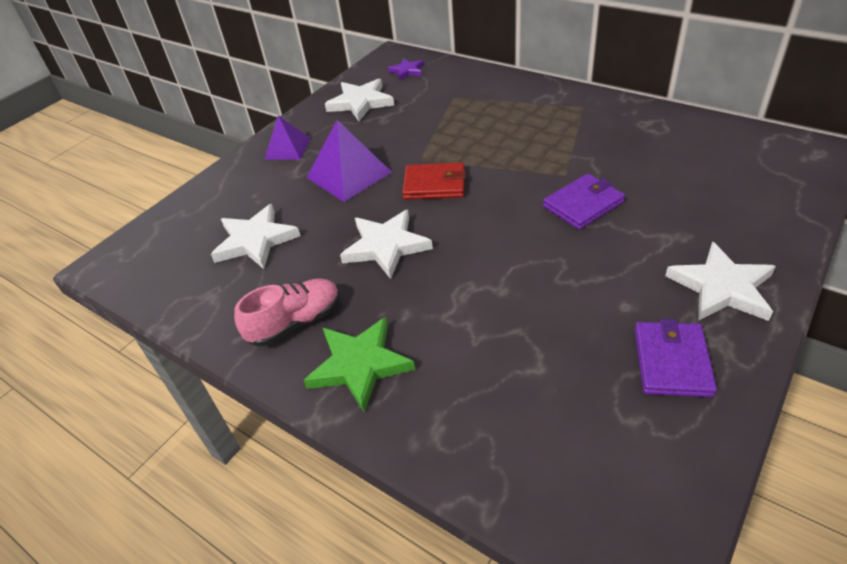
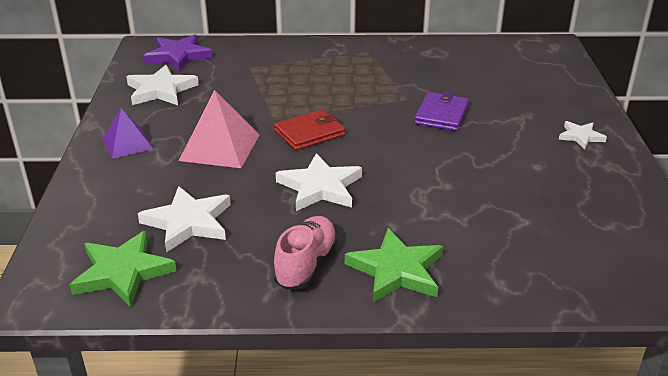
camera: 40 degrees left, 10 degrees down
purple pyramid [306,120,392,202] -> pink pyramid [179,90,260,168]
purple star [388,58,424,80] -> purple star [144,34,213,72], size x1.73
purple wallet [635,319,717,397] -> none
white star [665,242,776,321] -> white star [559,121,607,150], size x0.58
none -> green star [70,231,176,307]

